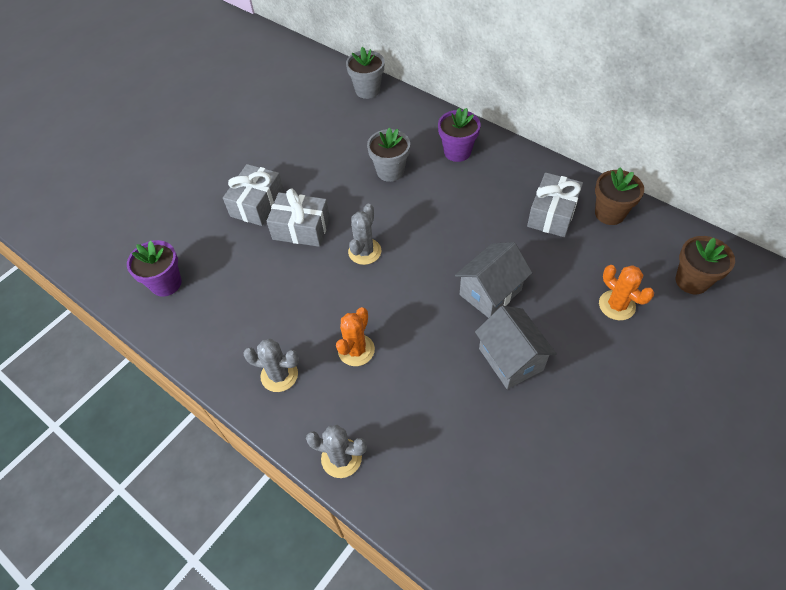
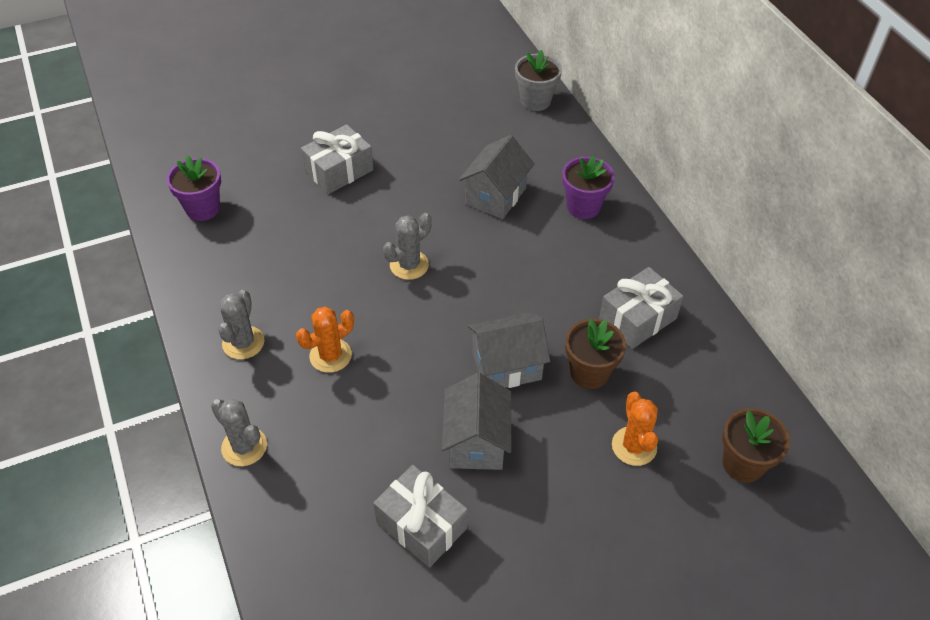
camera: 25 degrees right, 5 degrees down
grey cactus [243,339,299,392] -> grey cactus turned 60 degrees clockwise [218,290,264,359]
grey gift [267,189,330,247] -> grey gift moved to [373,465,468,568]
grey flower pot [367,128,410,182] -> grey house [459,135,534,219]
brown flower pot [595,167,644,225] -> brown flower pot moved to [565,319,626,389]

